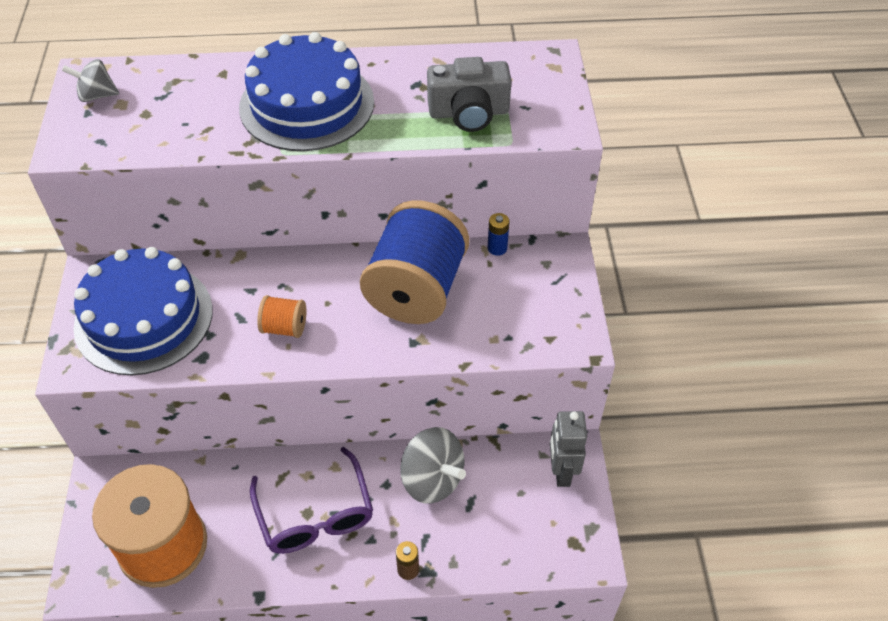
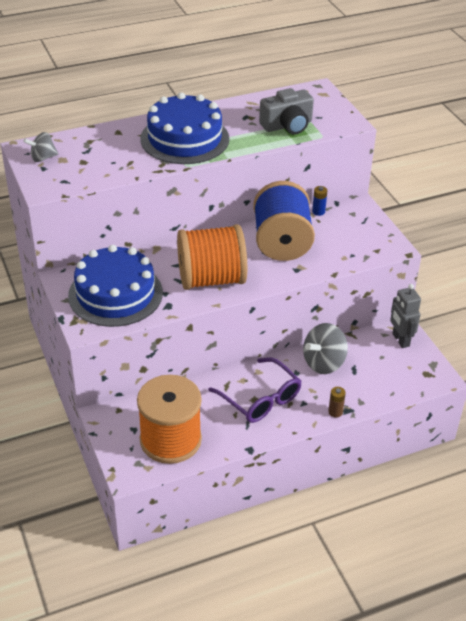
camera: 20 degrees left, 10 degrees down
orange spool [257,295,306,338] -> orange spool [177,224,247,290], size x2.31
grey spinning top [400,427,466,504] -> grey spinning top turned 120 degrees clockwise [303,323,348,374]

